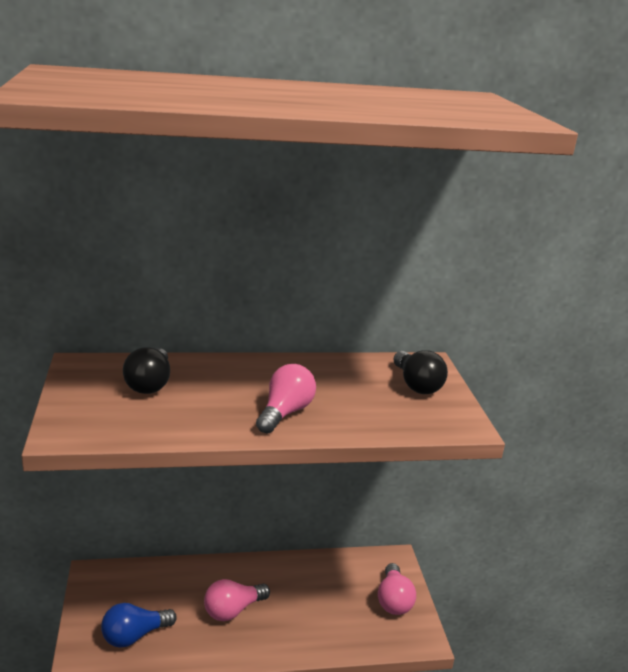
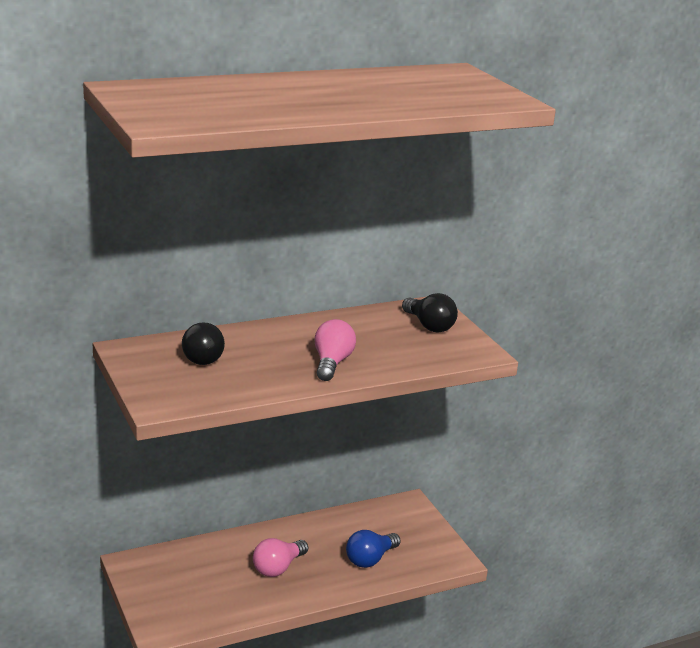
camera: 15 degrees left, 0 degrees up
blue light bulb [101,603,177,648] -> blue light bulb moved to [346,530,401,568]
pink light bulb [378,563,416,615] -> none

